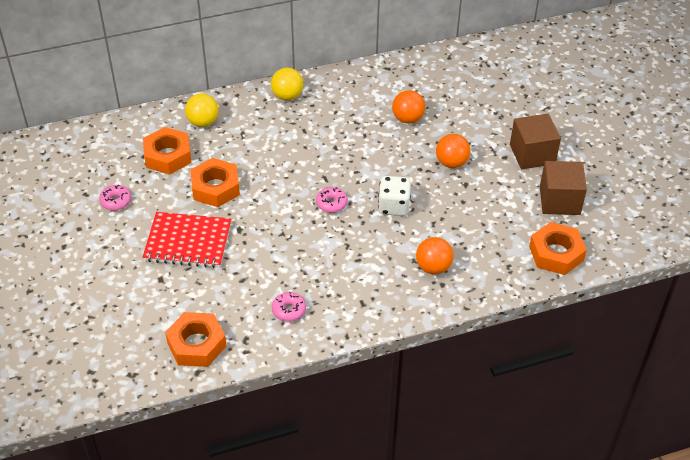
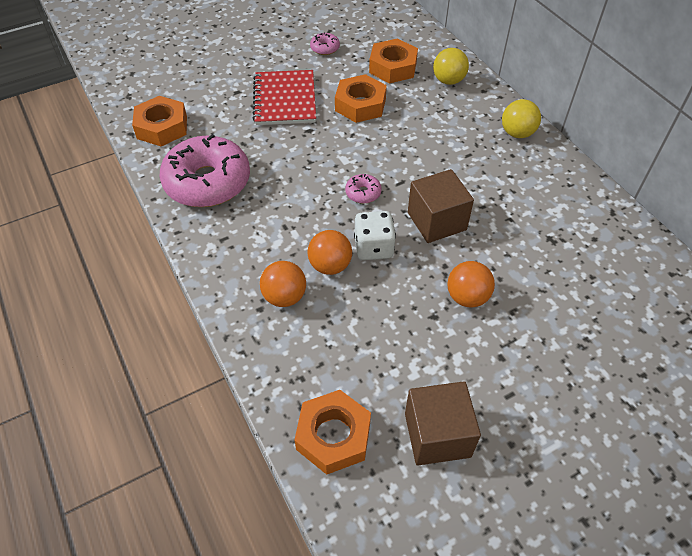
camera: 80 degrees right, 5 degrees up
pink donut [272,292,306,322] -> pink donut [160,134,250,207], size x2.46
orange ball [392,90,425,124] -> orange ball moved to [307,230,352,275]
brown cube [510,114,561,169] -> brown cube moved to [408,169,474,243]

